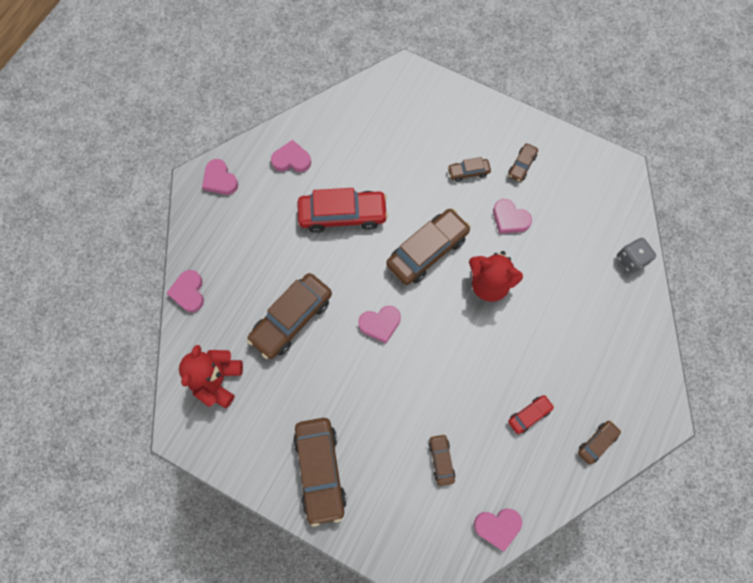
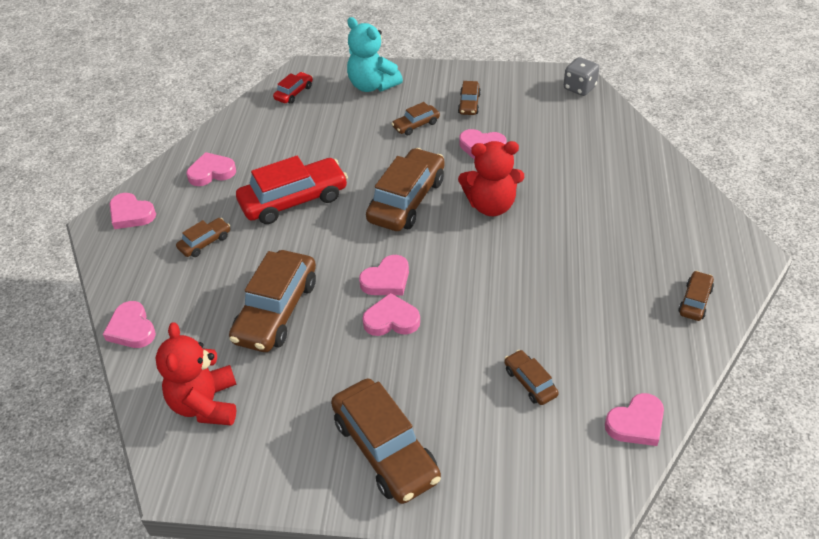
camera: 20 degrees left, 25 degrees down
red car [508,395,554,434] -> red car moved to [273,72,313,104]
grey dice [617,238,656,274] -> grey dice moved to [564,57,599,96]
none -> brown car [176,218,230,257]
none -> turquoise teddy bear [347,17,403,92]
none -> pink heart [362,293,420,336]

